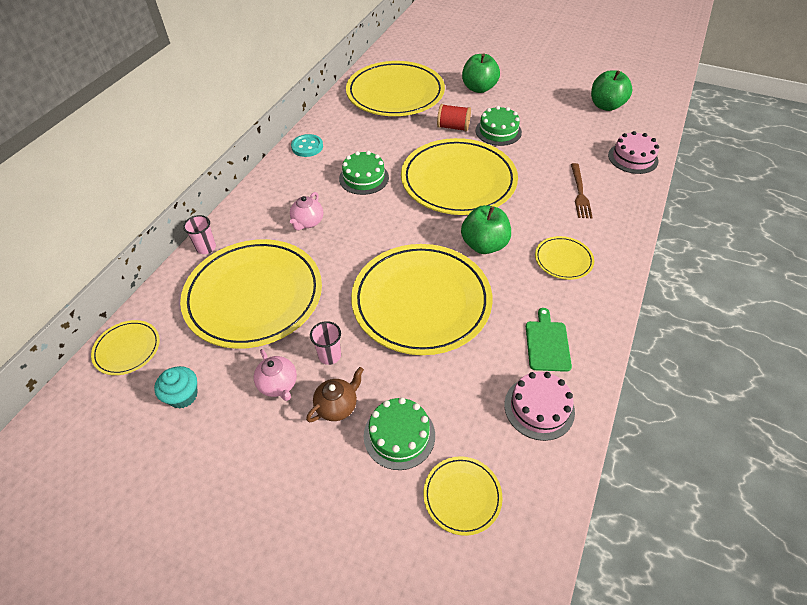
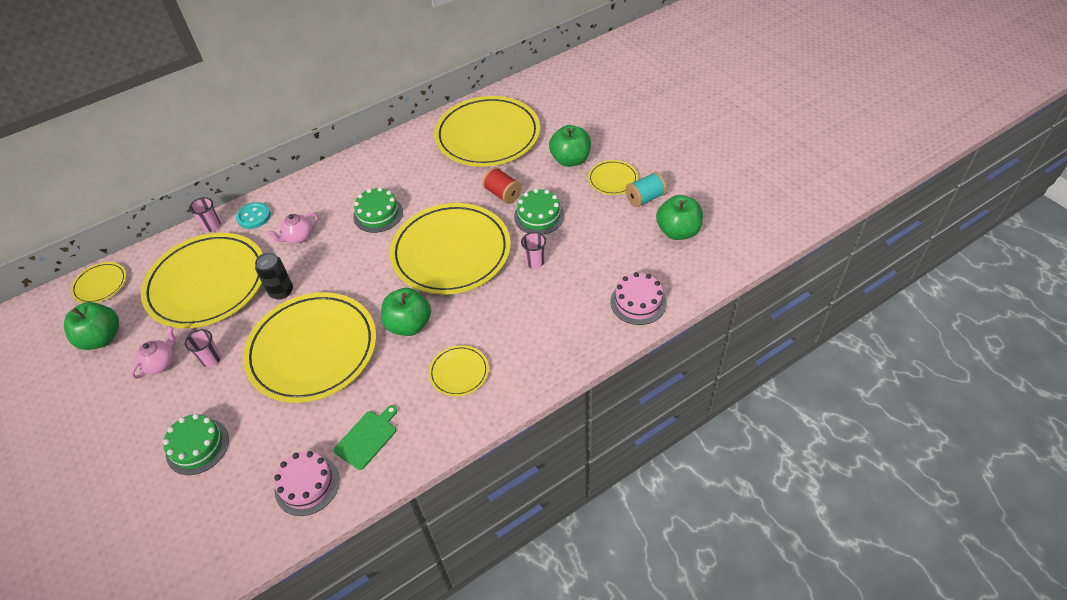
camera: 35 degrees right, 0 degrees up
turquoise cupcake [154,366,198,409] -> green apple [64,302,119,350]
pink teapot [254,349,297,401] -> pink teapot turned 150 degrees counterclockwise [131,326,176,379]
turquoise button [291,134,323,157] -> turquoise button moved to [236,202,271,229]
brown teapot [306,367,364,422] -> none
yellow plate [423,456,503,536] -> yellow plate moved to [588,160,638,195]
brown fork [571,163,593,218] -> none
none -> black can [255,252,293,300]
none -> pink cup [521,232,546,269]
none -> turquoise spool [626,172,667,208]

